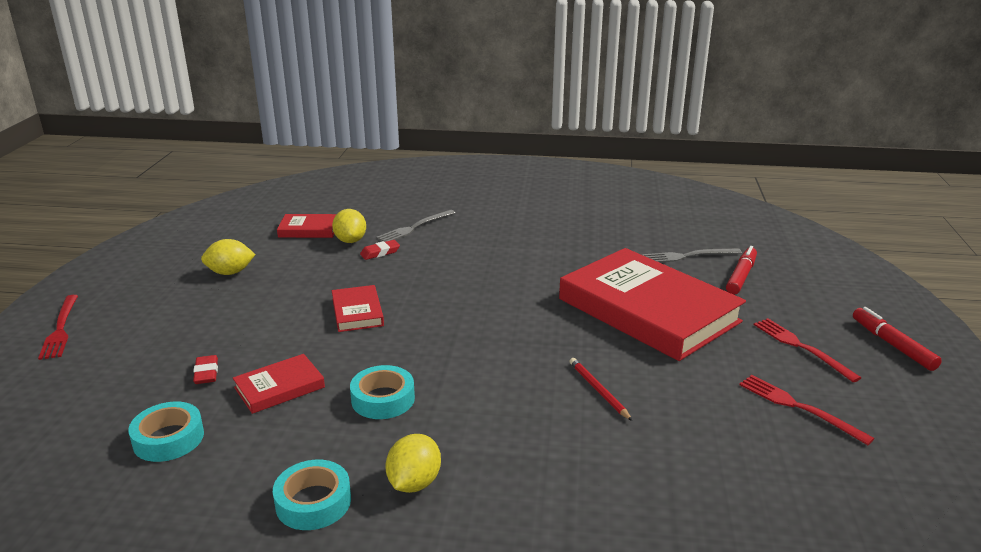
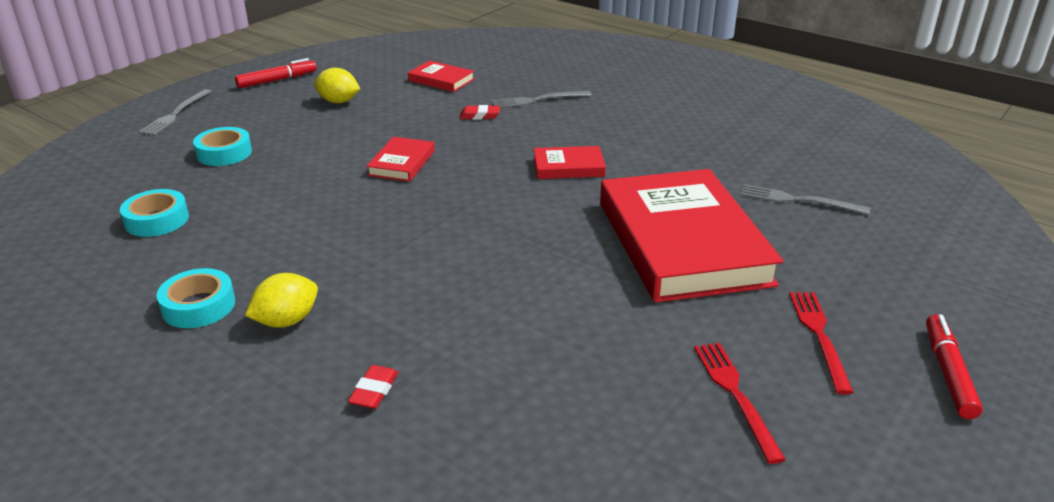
camera: 30 degrees right, 5 degrees up
red fork [38,295,78,360] -> grey fork [139,89,212,135]
red eraser [193,355,218,384] -> red eraser moved to [348,365,399,409]
red book [233,354,325,414] -> red book moved to [534,146,606,179]
yellow lemon [332,209,366,243] -> none
turquoise tape [350,365,415,419] -> turquoise tape moved to [193,127,252,166]
red pencil [570,358,632,421] -> none
red marker [726,246,757,295] -> red marker moved to [235,58,316,88]

